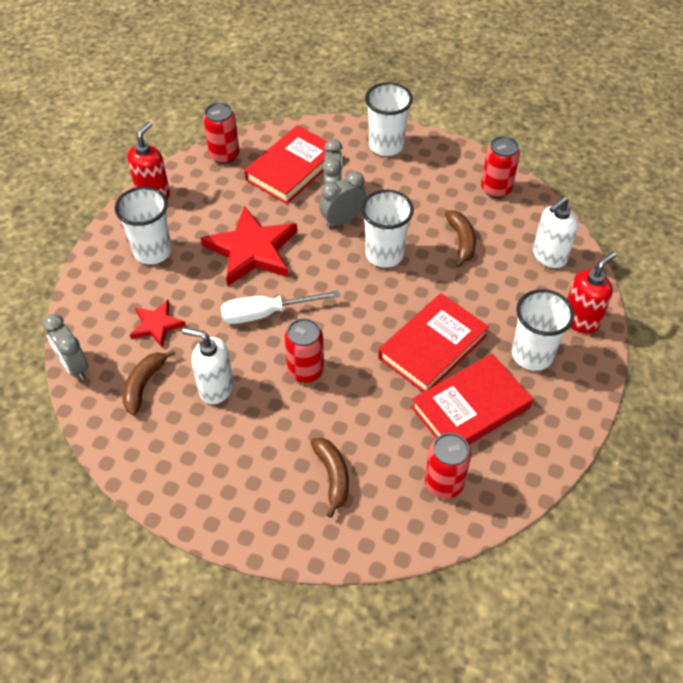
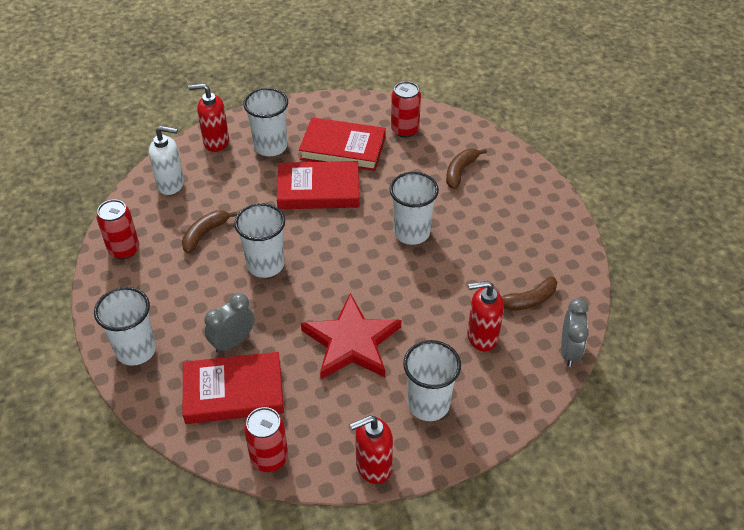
camera: 135 degrees left, 5 degrees down
red star [130,300,186,347] -> red soap dispenser [467,281,504,352]
white soap dispenser [182,328,234,404] -> none
white screwdriver [221,290,340,324] -> none
red can [285,318,324,383] -> white cup [389,172,439,245]
grey clock [319,171,366,228] -> none

